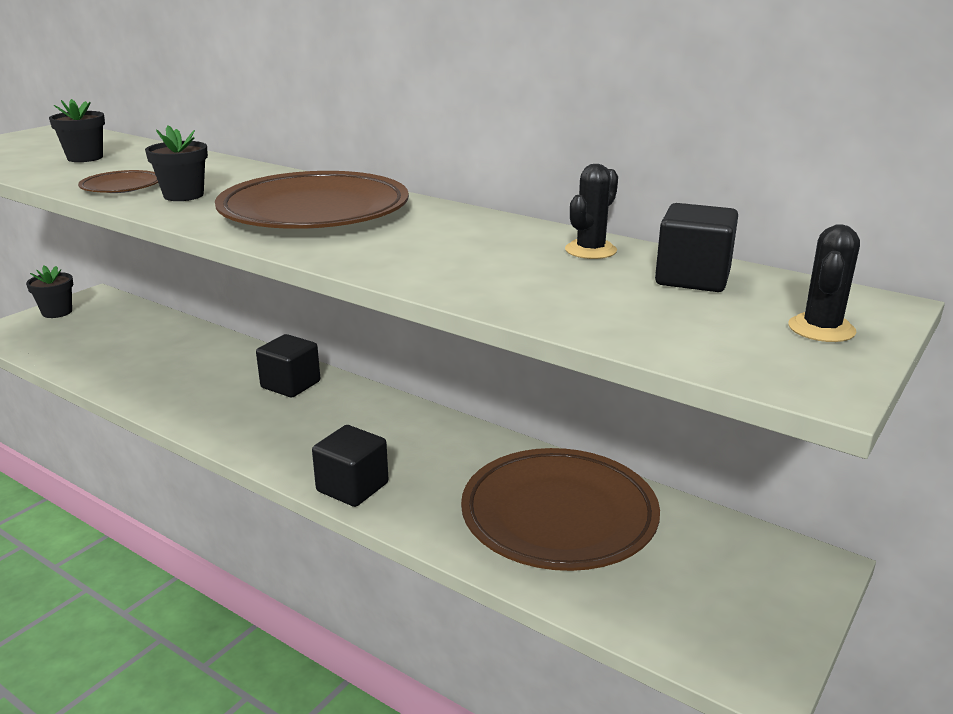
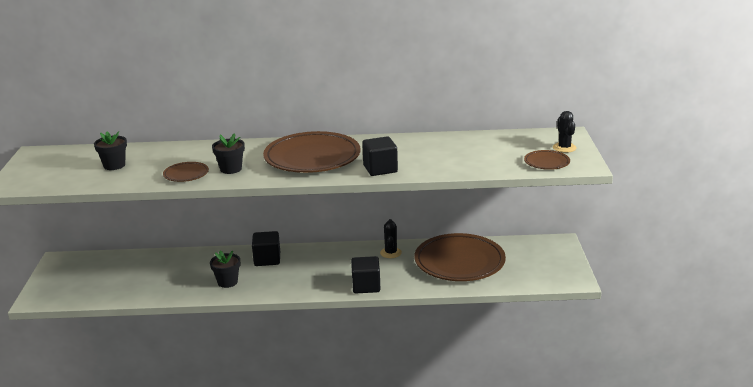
camera: 35 degrees left, 0 degrees up
black flower pot [26,265,73,318] -> black flower pot moved to [210,251,240,288]
black cactus [565,164,618,259] -> black cactus moved to [380,219,402,258]
black cube [655,203,738,292] -> black cube moved to [362,136,398,176]
none -> brown plate [524,150,570,170]

